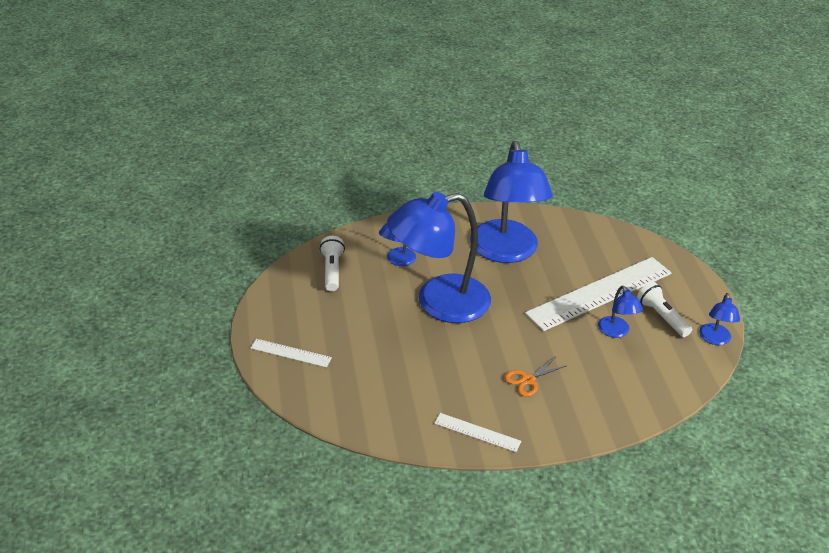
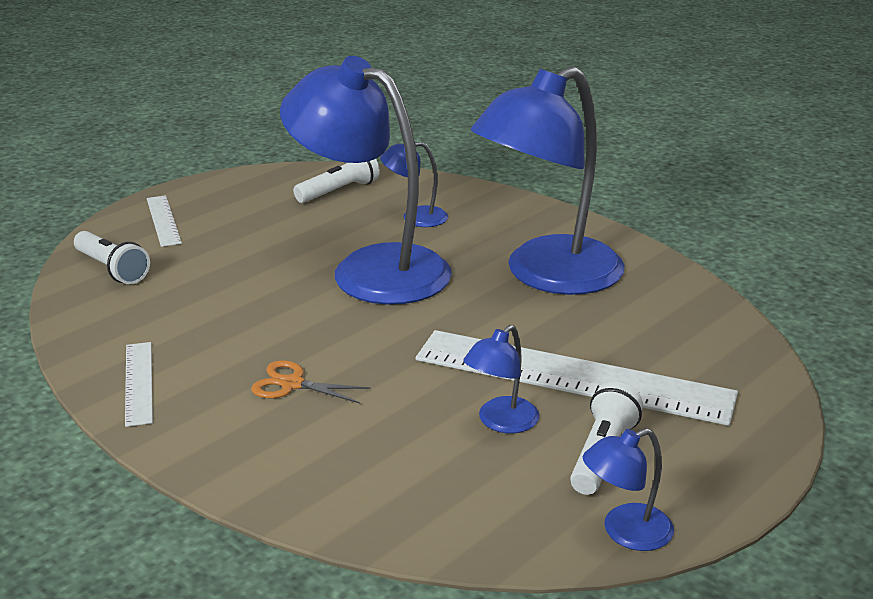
camera: 55 degrees right, 10 degrees down
none -> white flashlight [74,231,150,284]

